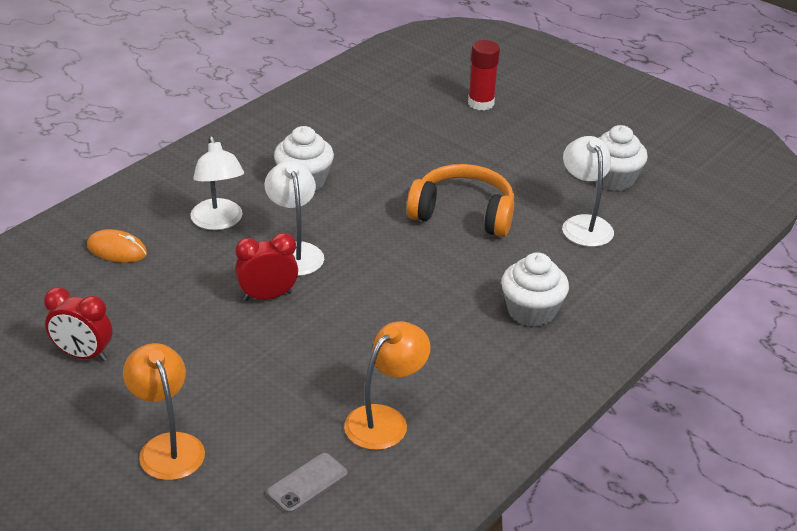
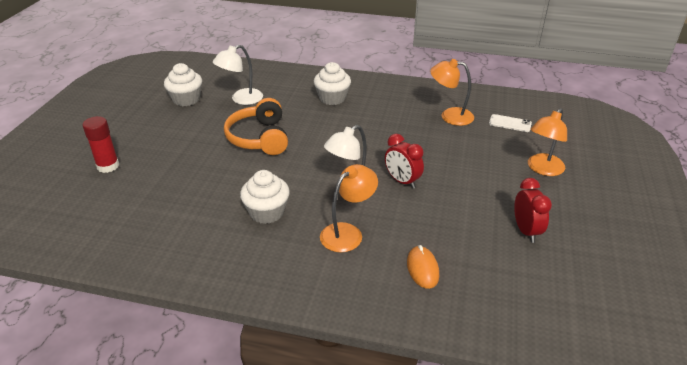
camera: 115 degrees left, 0 degrees up
white lamp [190,136,244,230] -> orange lamp [320,164,378,252]
grey phone [267,453,348,513] -> white phone [489,114,532,132]

